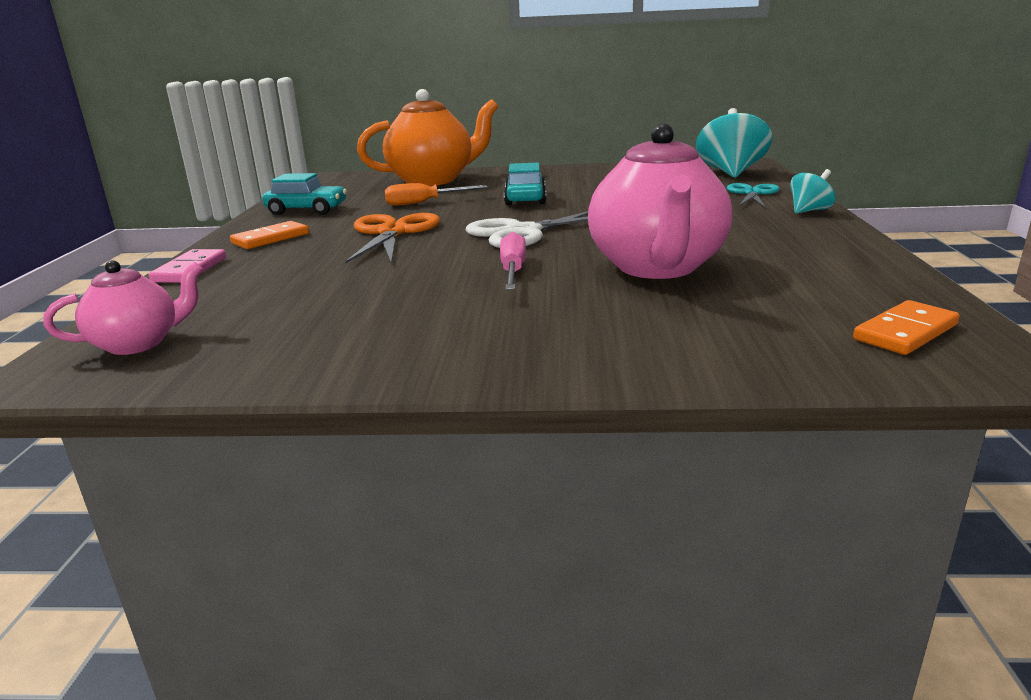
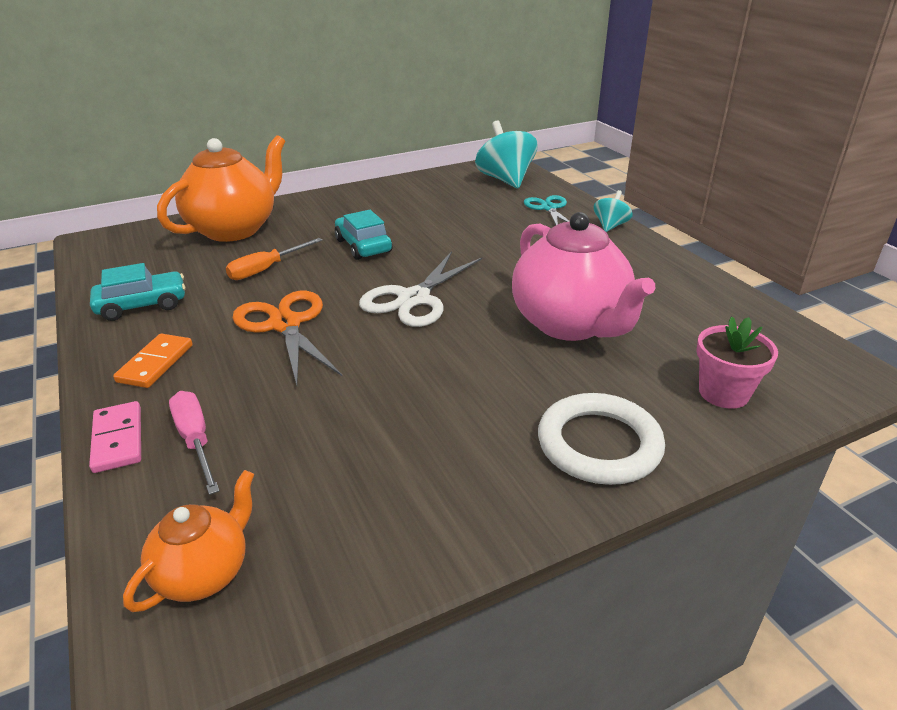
camera: 30 degrees left, 10 degrees up
pink teapot [43,260,203,355] -> orange teapot [123,470,254,612]
pink screwdriver [500,232,526,290] -> pink screwdriver moved to [169,391,220,495]
orange domino [853,300,959,355] -> none
none -> white ring [538,393,665,485]
none -> pink flower pot [696,317,778,409]

